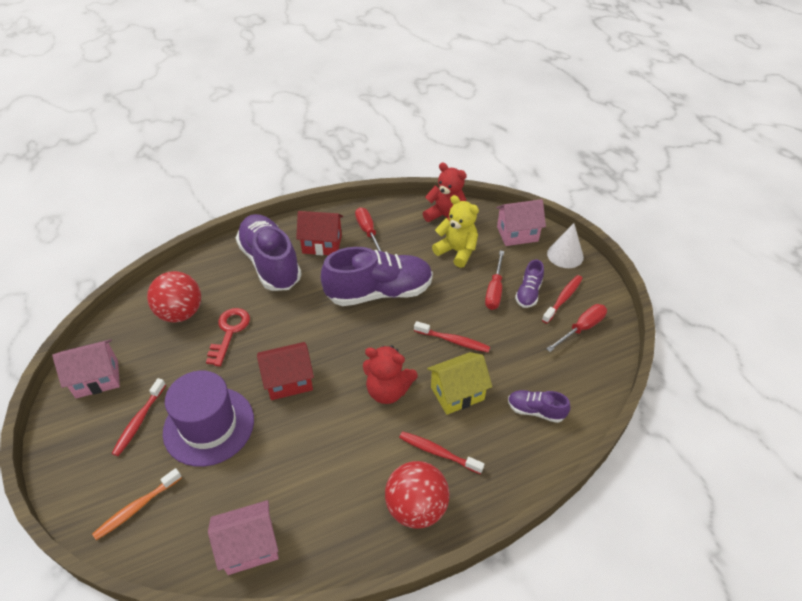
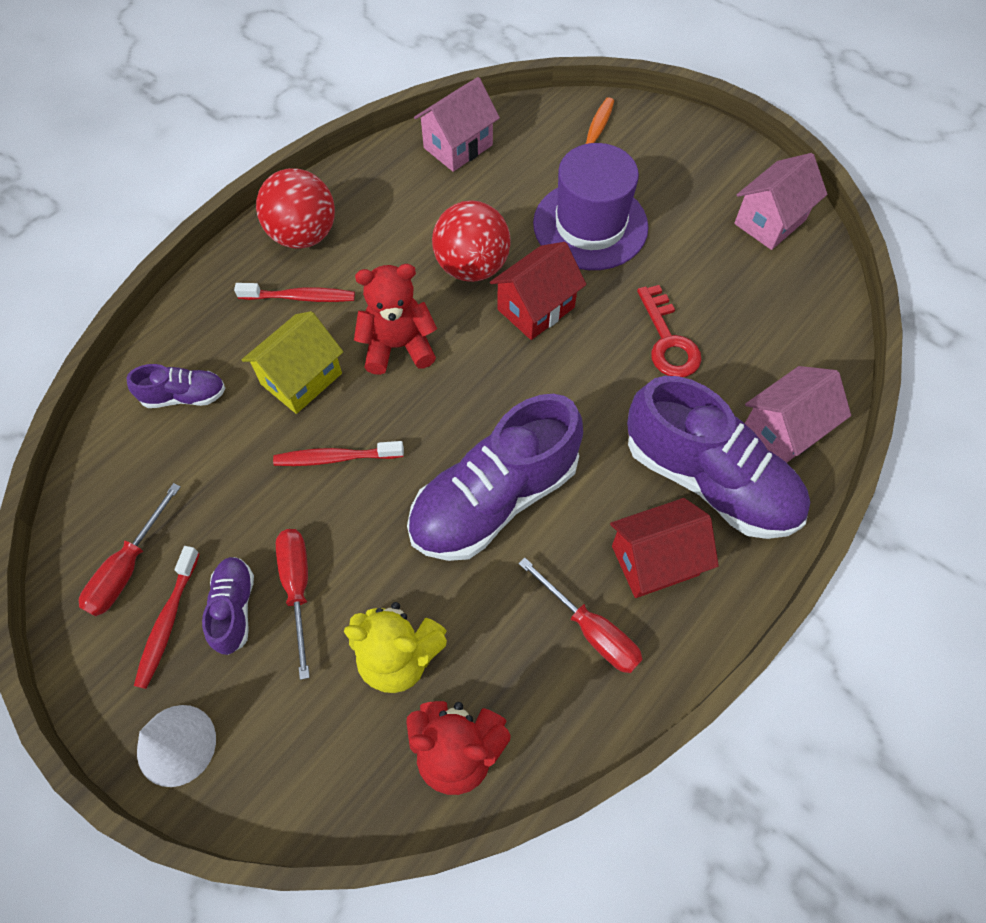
camera: 155 degrees right, 15 degrees up
red toothbrush [112,378,166,456] -> none
red ball [147,271,201,323] -> red ball moved to [432,200,511,282]
pink house [496,199,546,246] -> pink house moved to [745,366,851,463]

